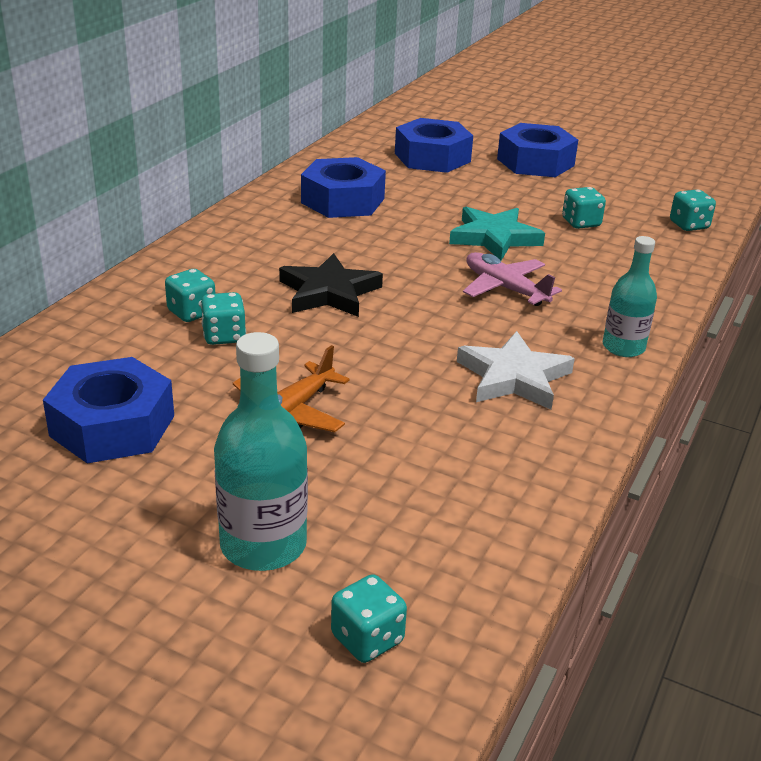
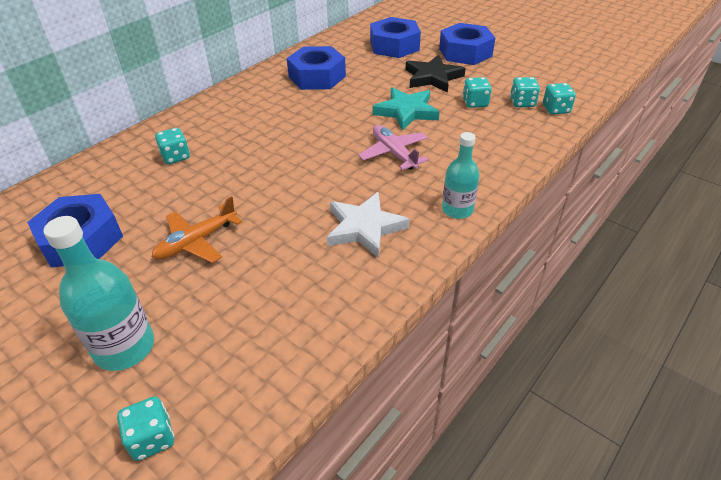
camera: 15 degrees right, 10 degrees up
turquoise dice [200,292,246,345] -> turquoise dice moved to [510,77,540,107]
black star [279,253,383,317] -> black star moved to [405,55,466,93]

